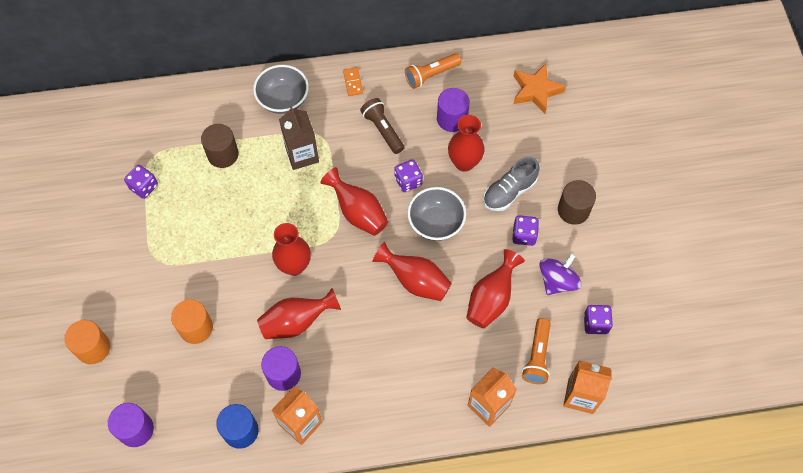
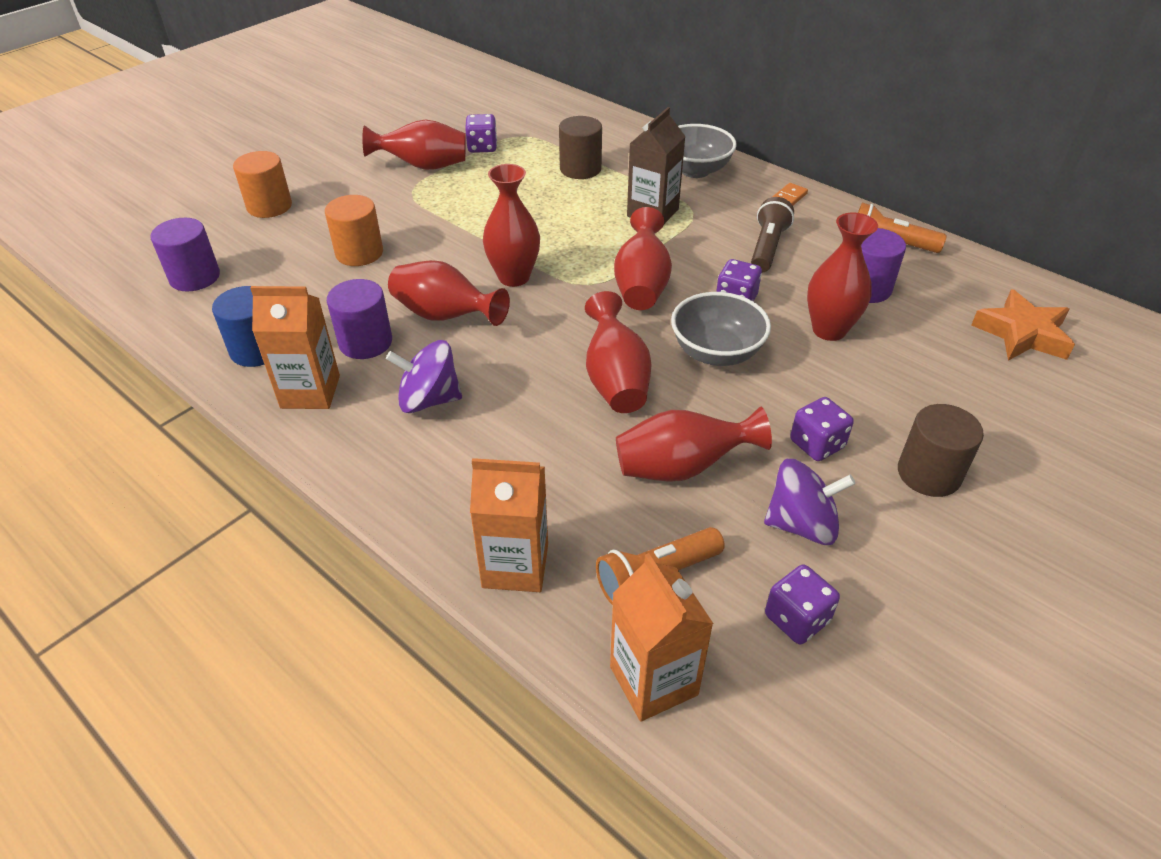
camera: 50 degrees right, 20 degrees down
grey shoe [483,157,540,211] -> none
none -> red vase [362,119,466,170]
none -> purple spinning top [386,340,462,413]

